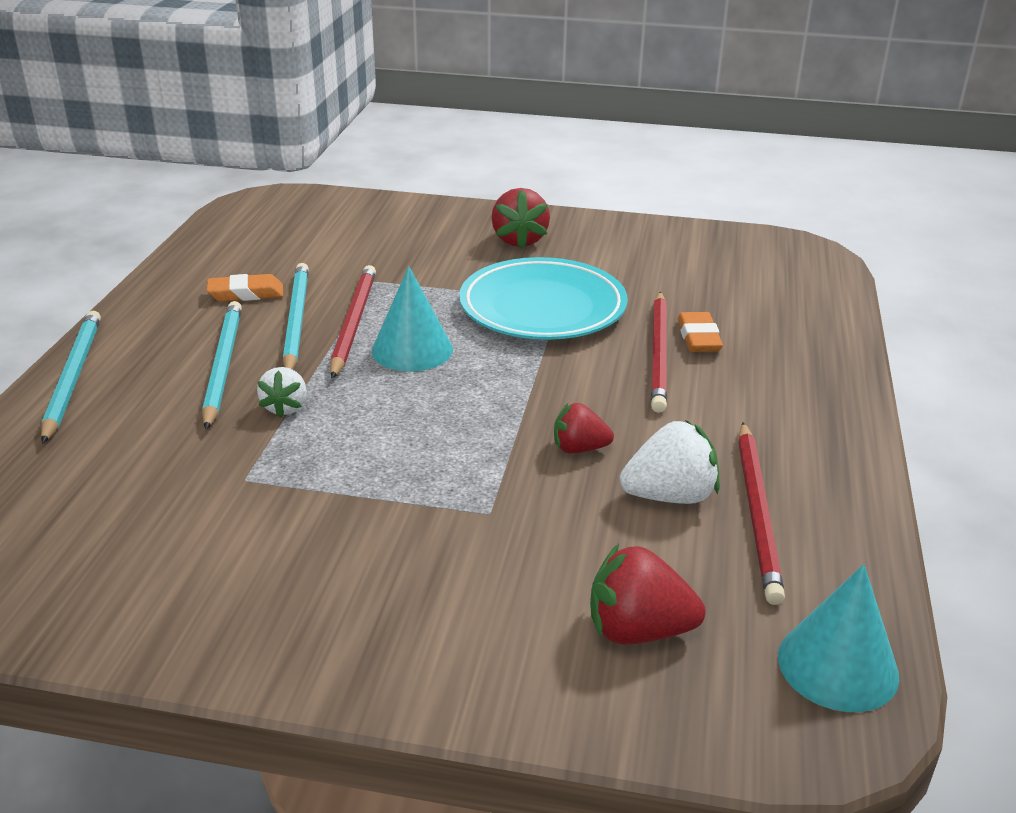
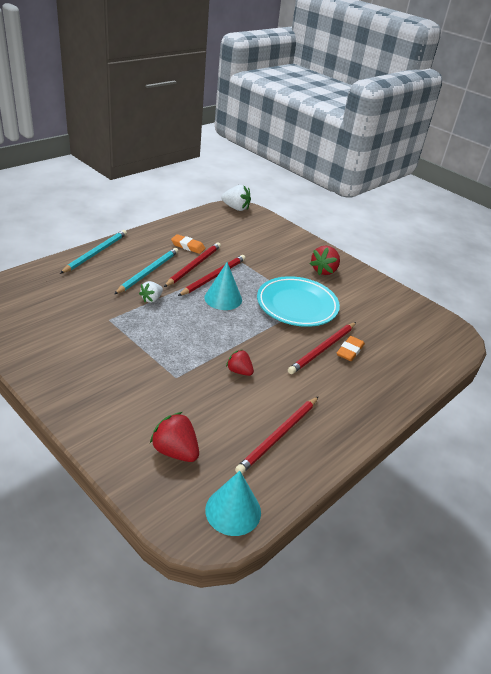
camera: 30 degrees right, 5 degrees up
turquoise pencil [283,263,309,370] -> red pencil [164,242,221,287]
white strawberry [620,420,719,504] -> white strawberry moved to [221,185,251,211]

